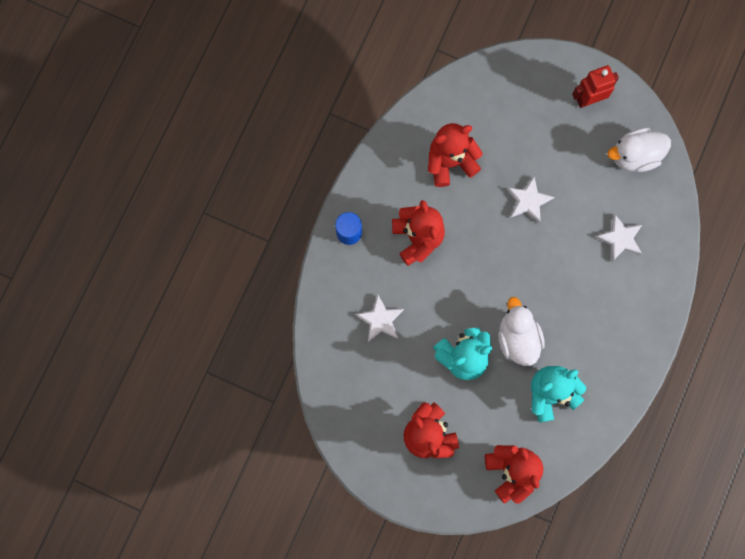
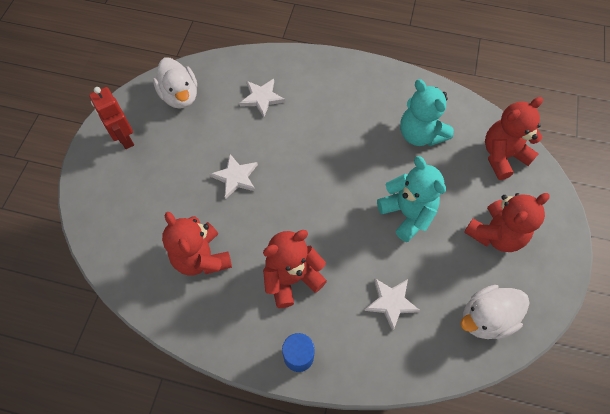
camera: 100 degrees left, 15 degrees down
white duck [498,297,545,366] -> white duck moved to [461,285,530,339]

